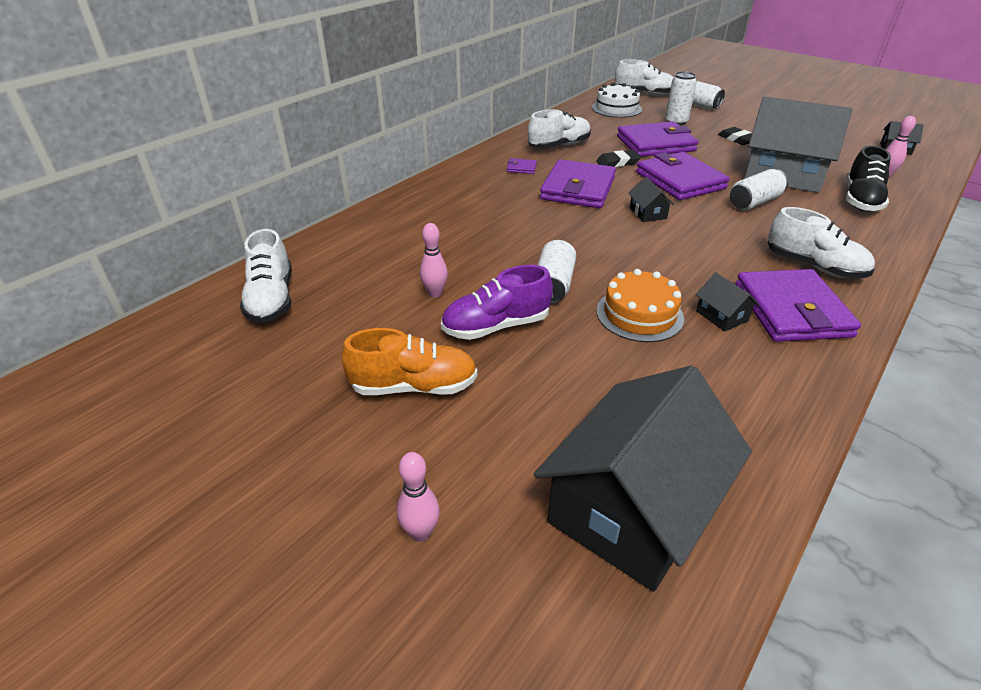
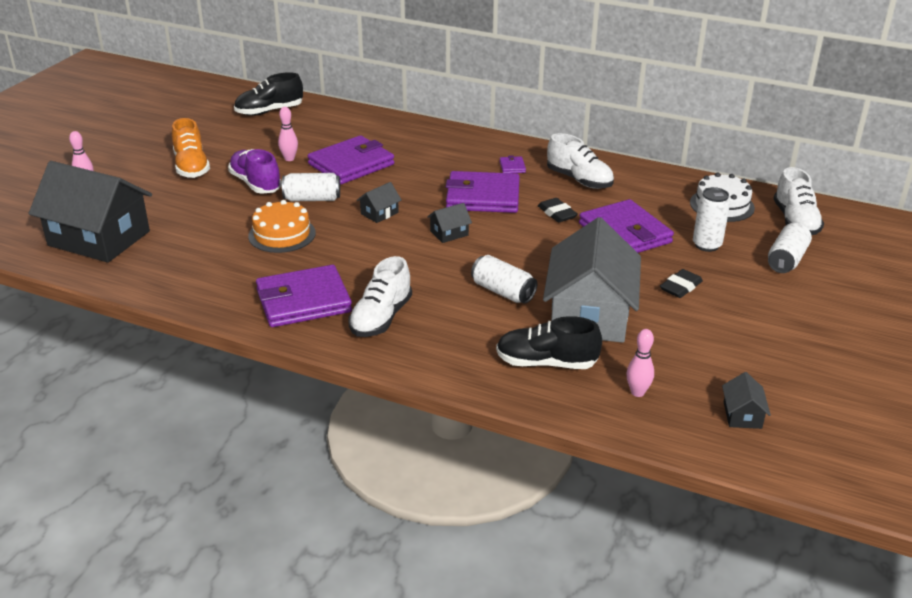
camera: 75 degrees right, 5 degrees down
white shoe [240,229,292,323] -> black shoe [234,72,303,116]
purple wallet [636,152,730,200] -> purple wallet moved to [308,135,394,184]
black house [696,272,759,332] -> black house moved to [357,182,401,223]

